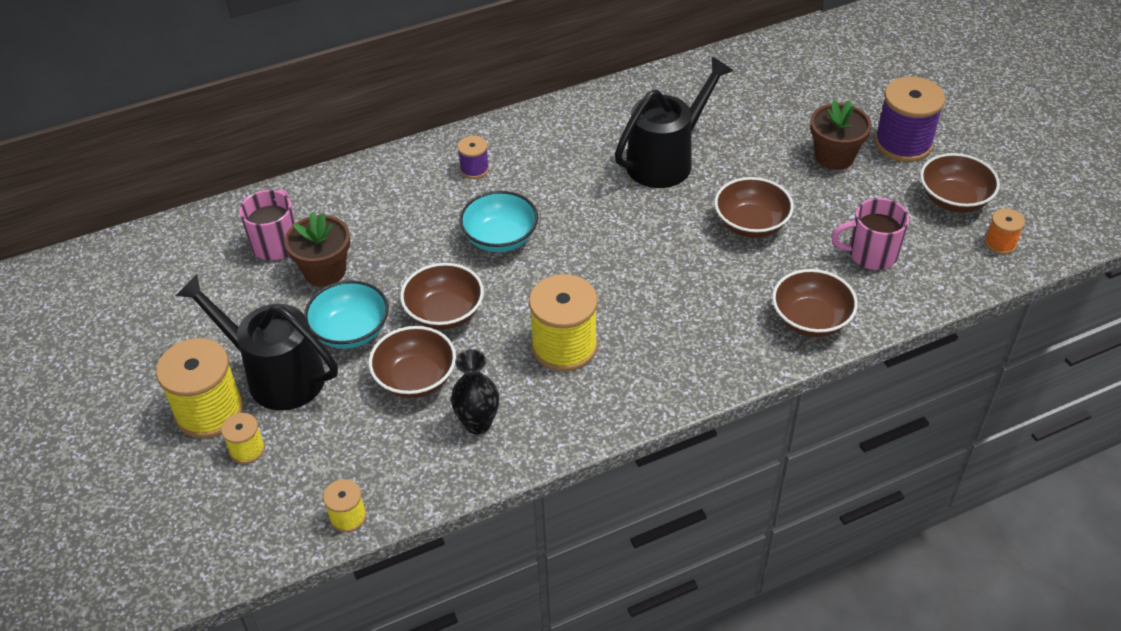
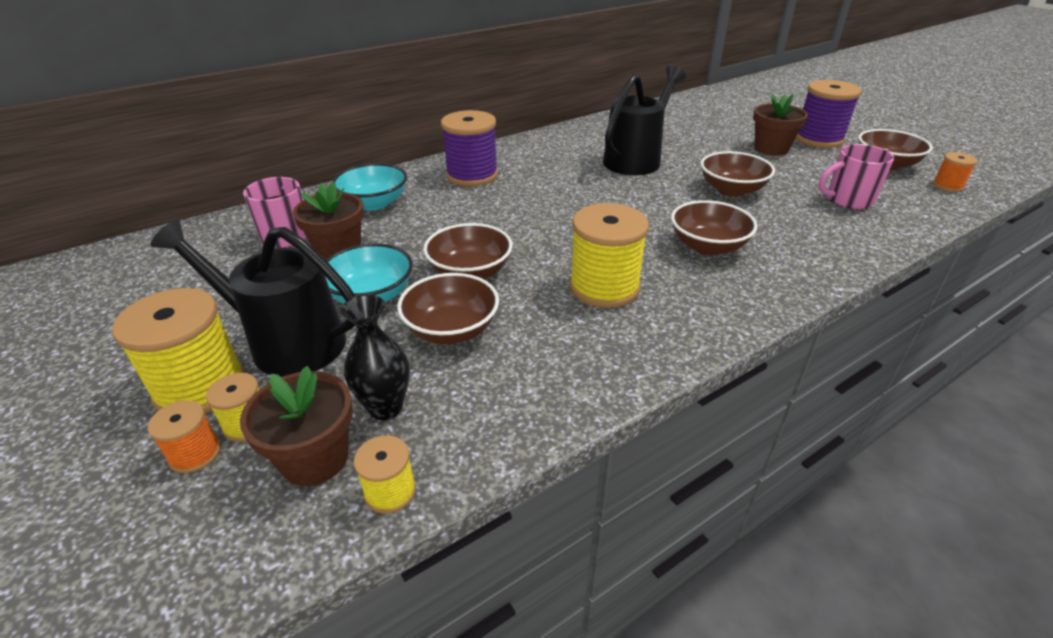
camera: 10 degrees left, 10 degrees down
black vase [451,349,499,435] -> black vase moved to [341,294,410,420]
purple spool [458,136,489,179] -> purple spool [441,110,498,186], size x1.98
turquoise bowl [459,191,538,252] -> turquoise bowl moved to [332,163,407,210]
brown bowl [772,269,858,337] -> brown bowl moved to [671,200,757,255]
none -> orange spool [148,400,221,473]
none -> brown flower pot [240,366,353,486]

